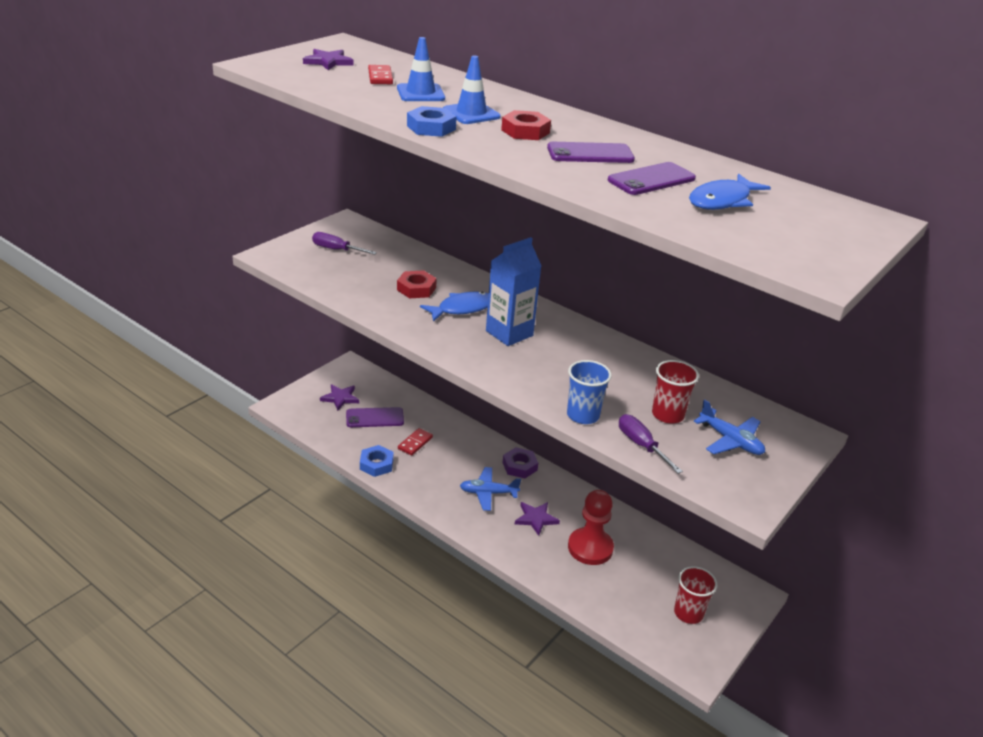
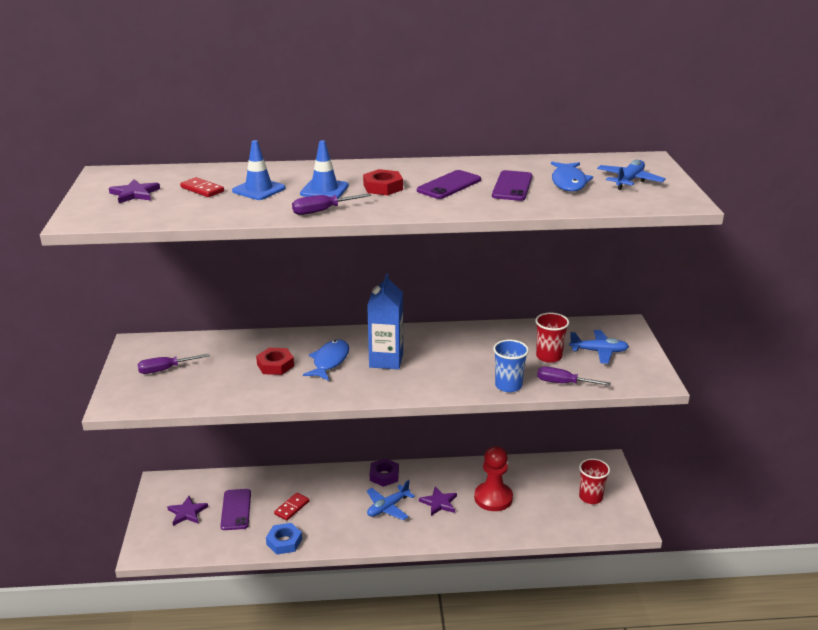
camera: 40 degrees left, 5 degrees down
purple phone [346,407,404,427] -> purple phone turned 45 degrees counterclockwise [220,489,251,530]
red domino [398,428,433,456] -> red domino turned 45 degrees clockwise [274,493,309,521]
blue nut [407,106,457,137] -> purple screwdriver [292,193,372,215]
none -> blue plane [597,159,666,190]

